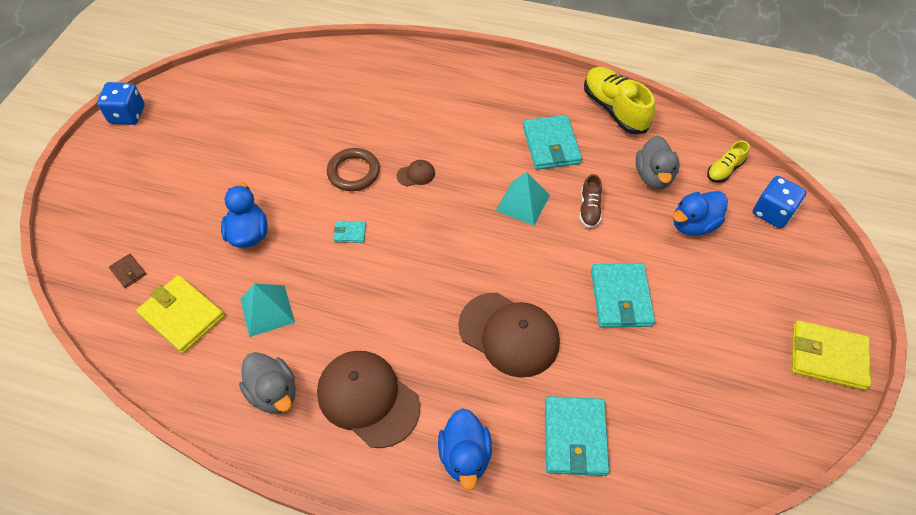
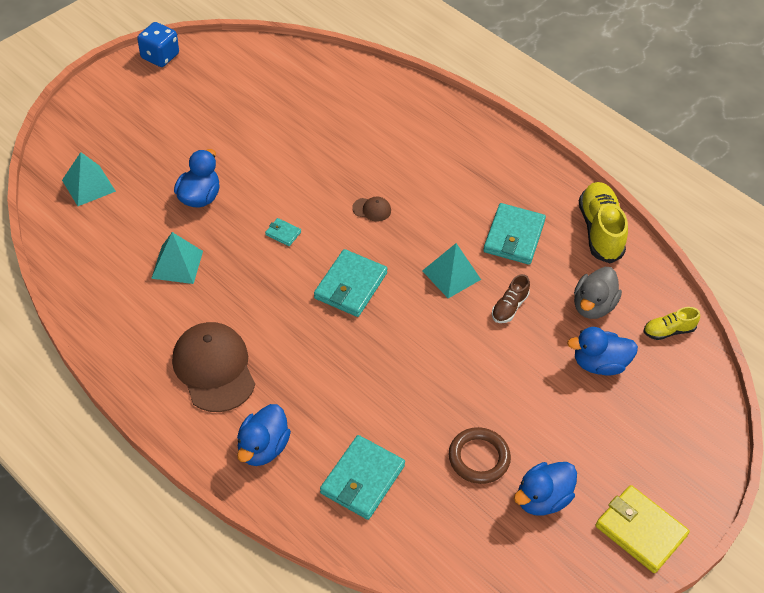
camera: 25 degrees right, 5 degrees down
brown wallet [109,254,146,288] -> turquoise pyramid [62,152,116,206]
yellow wallet [136,275,225,354] -> none
grey duck [239,352,296,414] -> none
brown ring [327,148,380,191] -> brown ring moved to [449,427,511,484]
brown cap [458,293,560,378] -> none
turquoise wallet [591,263,655,328] -> turquoise wallet moved to [314,249,388,317]
blue dice [753,176,806,229] -> none
none -> blue duck [514,462,577,515]

